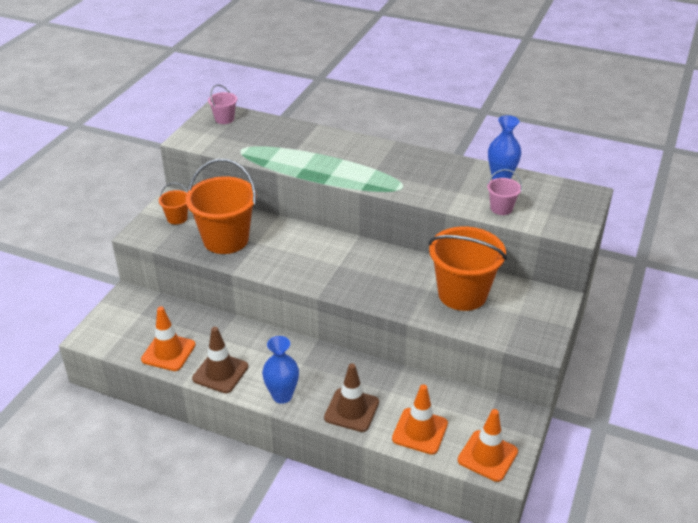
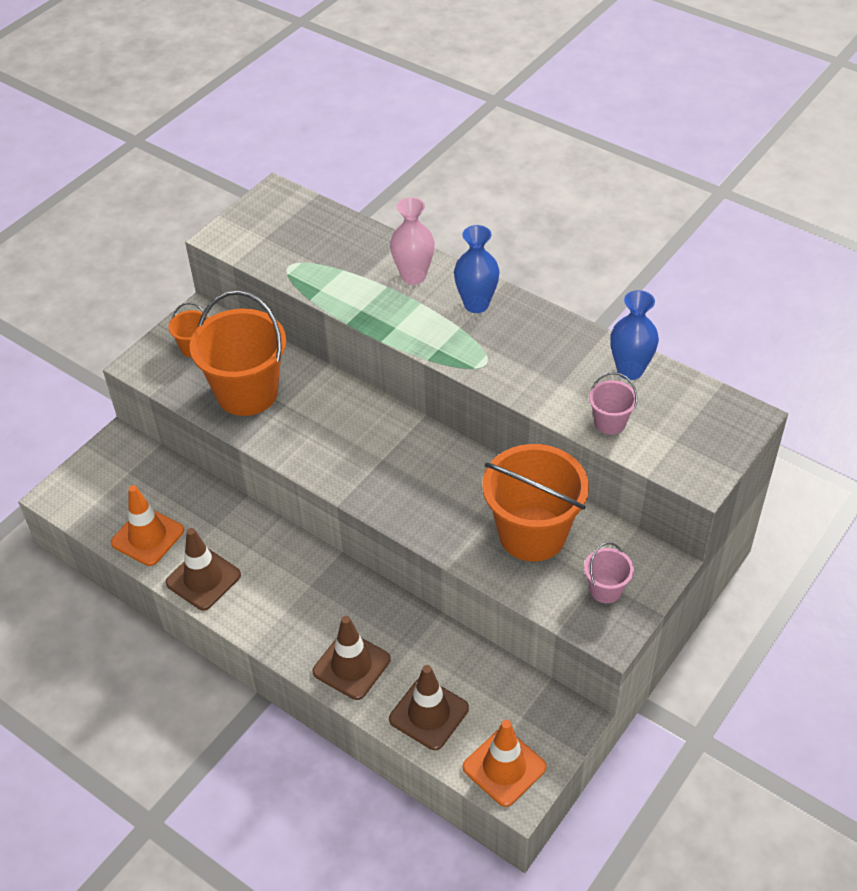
camera: 15 degrees right, 10 degrees up
pink bucket [208,85,237,124] -> pink bucket moved to [584,542,634,603]
blue vase [262,336,299,404] -> blue vase moved to [454,225,500,313]
orange traffic cone [392,384,448,455] -> brown traffic cone [389,665,469,750]
none -> pink vase [390,197,435,285]

